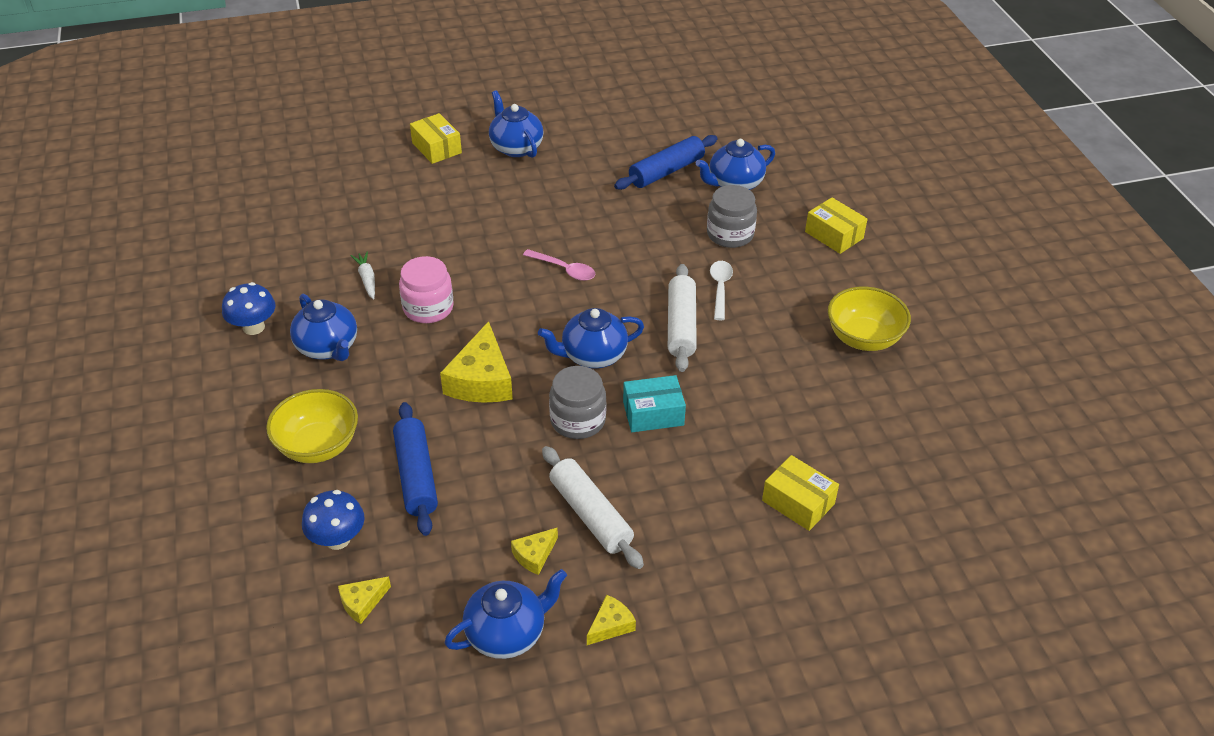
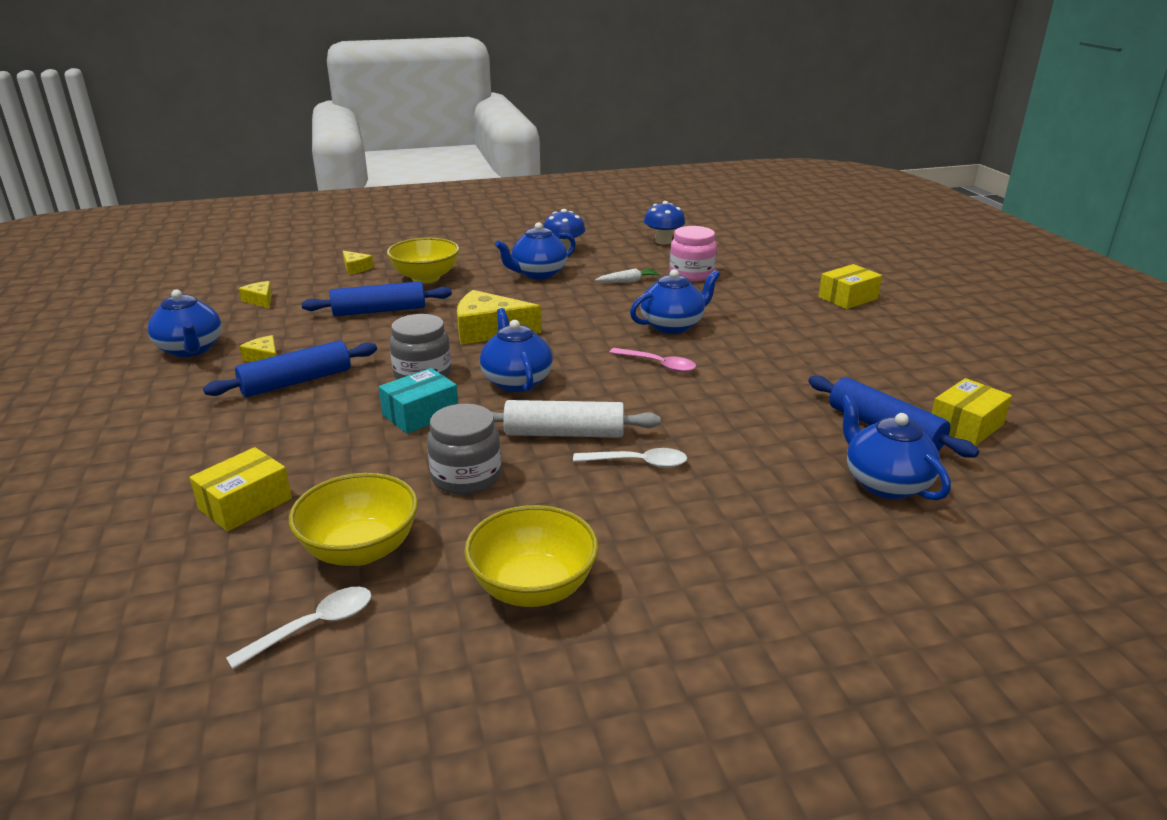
camera: 90 degrees right, 15 degrees down
blue mushroom [302,490,365,550] -> blue mushroom moved to [644,201,685,245]
pink jar [399,256,454,323] -> pink jar moved to [670,226,717,281]
blue teapot [489,90,544,158] -> blue teapot moved to [630,269,720,334]
pink spoon [523,249,595,281] -> pink spoon turned 90 degrees counterclockwise [609,348,696,373]
white rolling pin [542,446,644,569] -> blue rolling pin [203,340,377,397]
yellow cheese [587,595,636,645] -> yellow cheese moved to [343,251,374,275]
turquoise box [623,375,686,432] -> turquoise box turned 60 degrees clockwise [379,368,458,434]
grey jar [707,185,757,248] -> grey jar moved to [427,404,501,495]
yellow box [805,197,868,254] -> yellow box moved to [932,378,1012,446]
none -> white spoon [226,587,371,669]
none -> yellow bowl [289,473,418,566]

